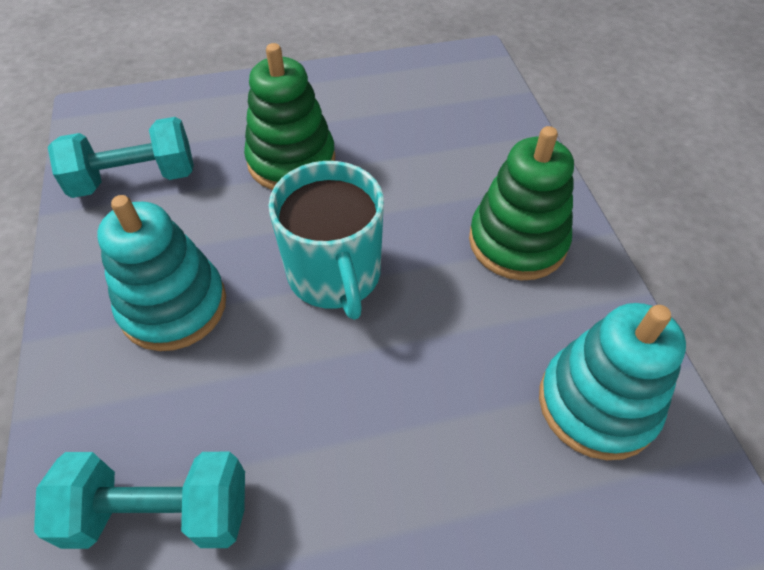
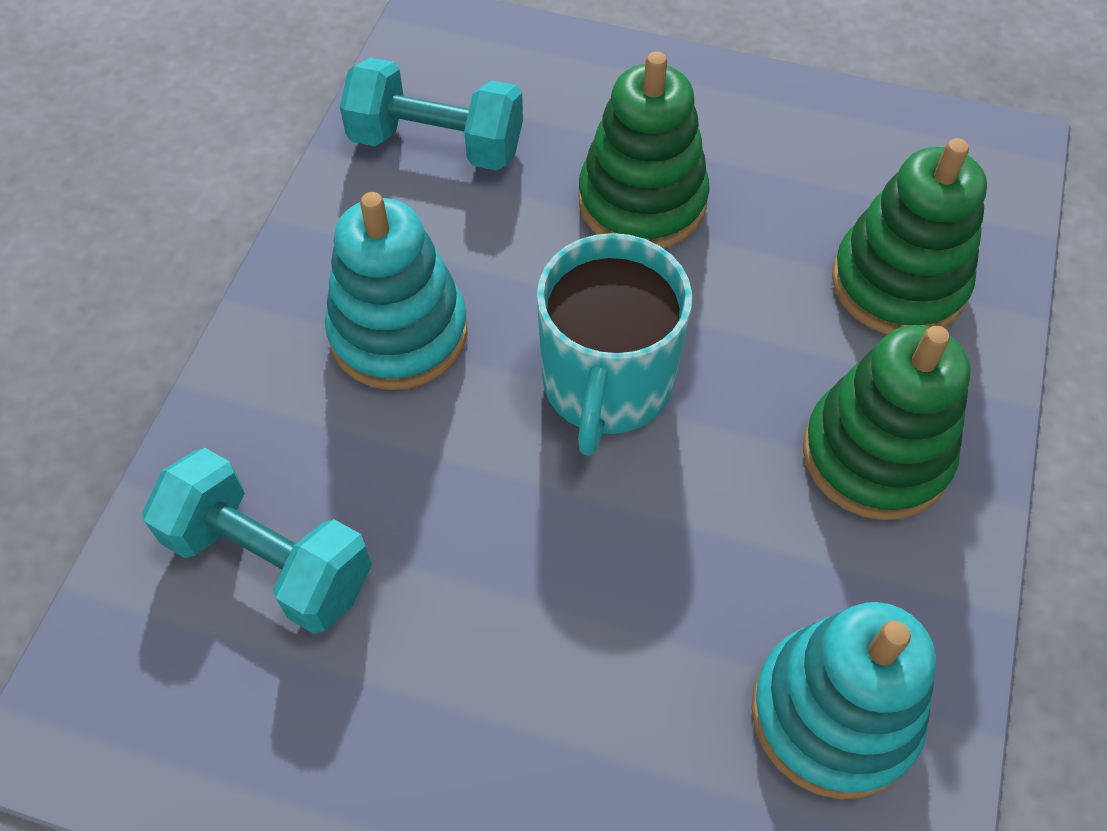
camera: 30 degrees right, 5 degrees up
none -> green stacking toy [832,138,987,334]

